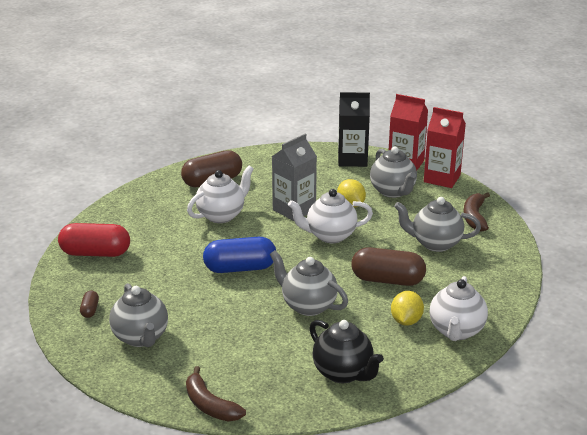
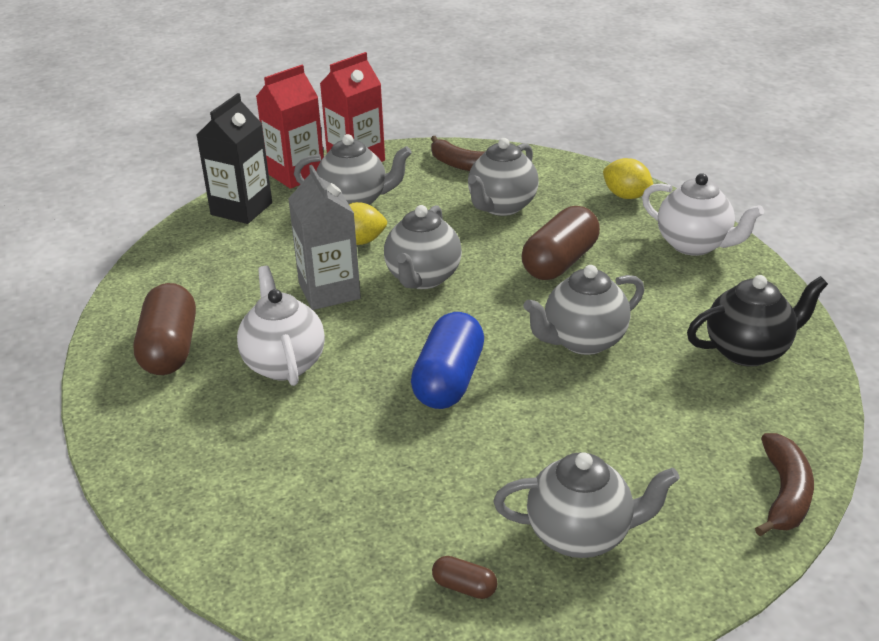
camera: 65 degrees left, 5 degrees up
red capsule [58,223,130,257] -> none
brown banana [186,366,246,422] -> brown banana turned 60 degrees counterclockwise [755,433,814,536]
white teapot [288,189,373,243] -> grey teapot [384,205,462,289]
yellow lemon [391,291,424,326] -> yellow lemon moved to [603,158,653,199]

